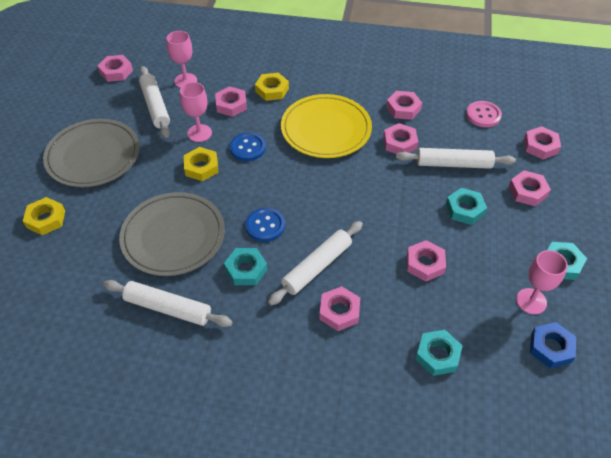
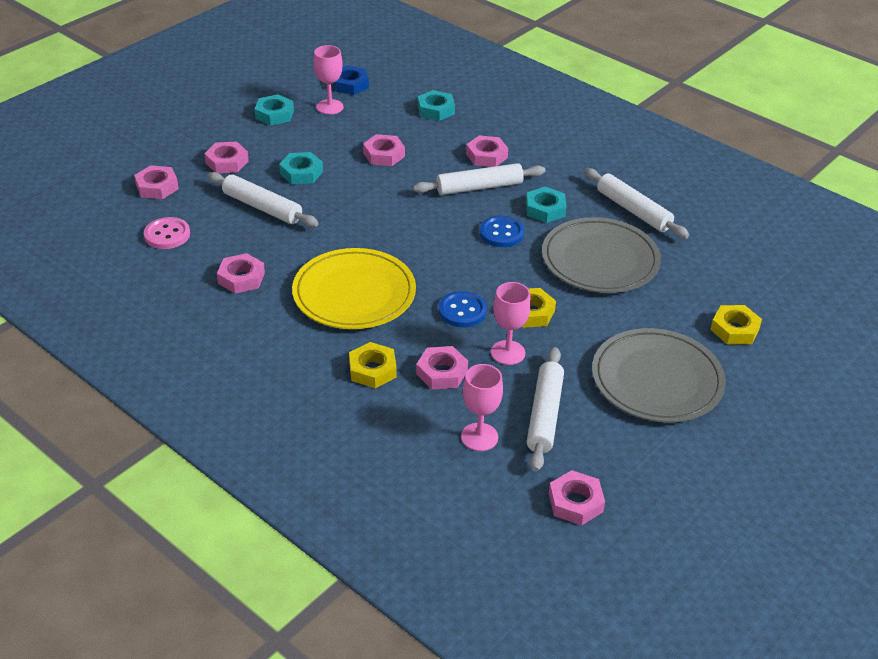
camera: 150 degrees left, 10 degrees down
pink nut [383,123,418,154] -> none

